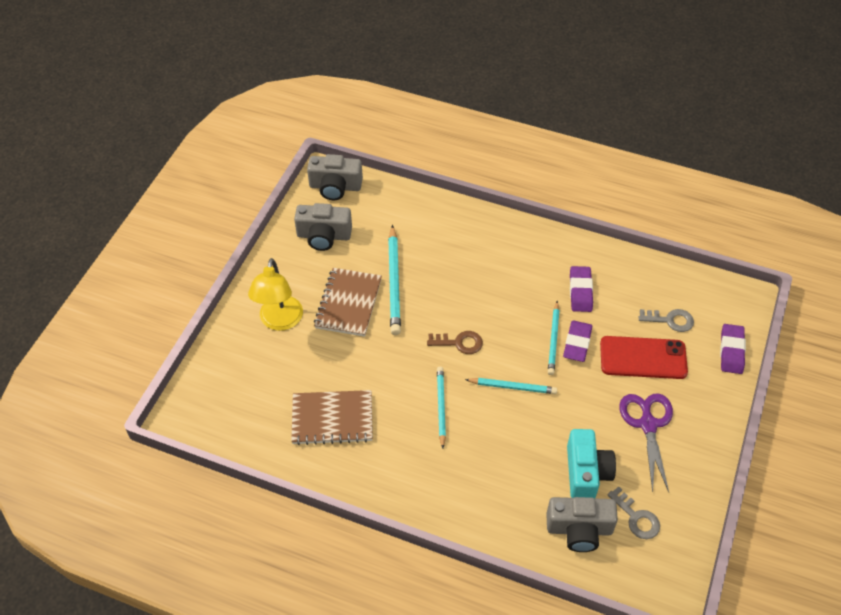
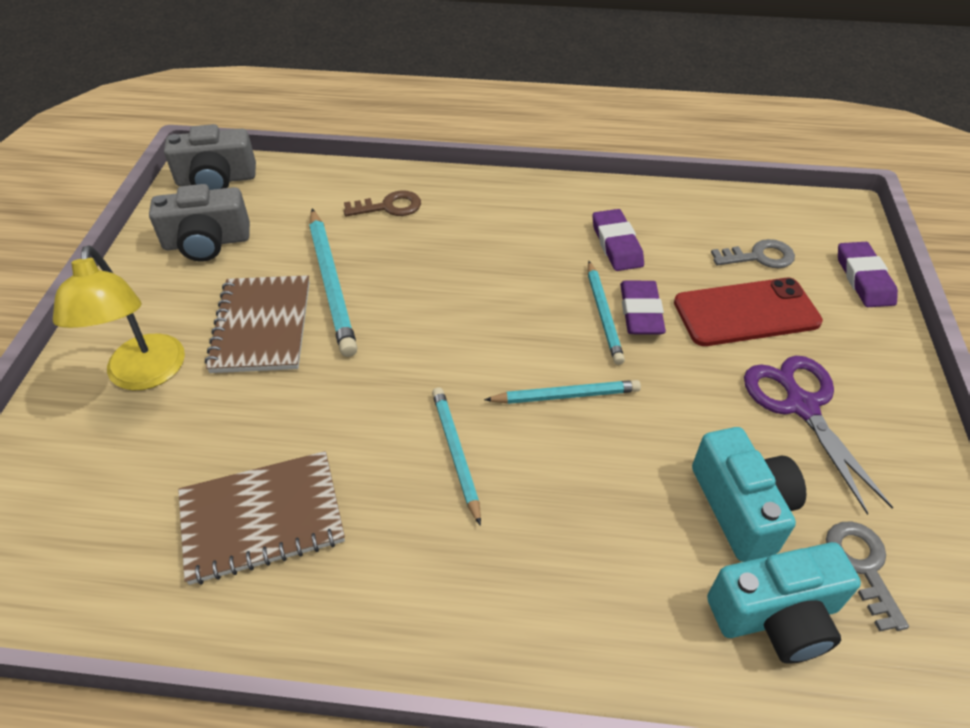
camera: 15 degrees left, 5 degrees down
brown key [427,331,483,354] -> brown key moved to [344,190,421,216]
grey camera [546,497,618,552] -> turquoise camera [707,542,861,664]
grey key [607,486,660,539] -> grey key turned 135 degrees counterclockwise [826,522,909,632]

